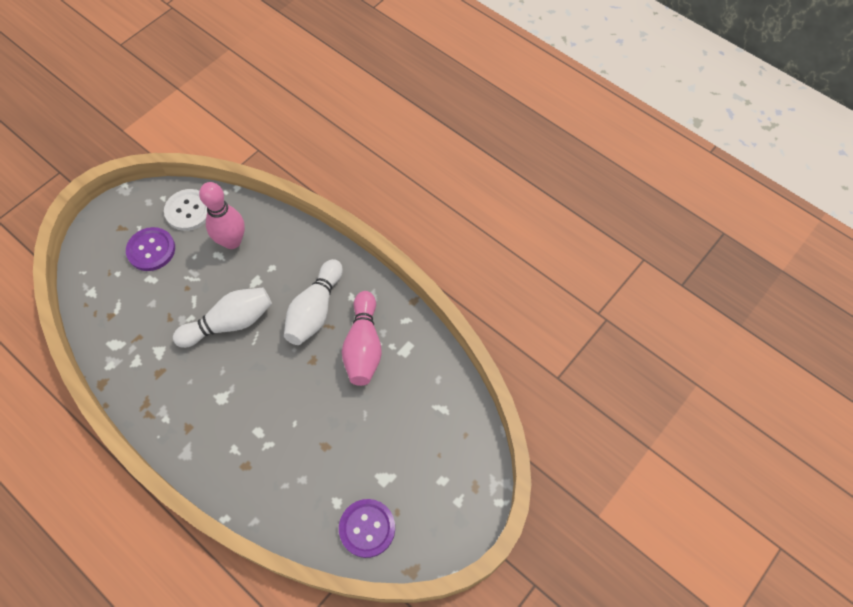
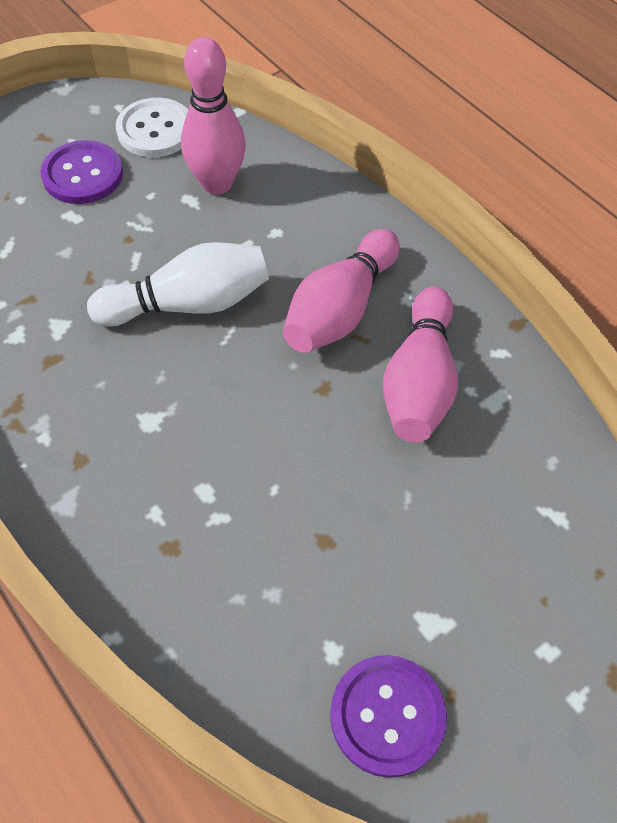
camera: 10 degrees right, 5 degrees down
white bowling pin [284,259,343,345] -> pink bowling pin [283,229,400,353]

